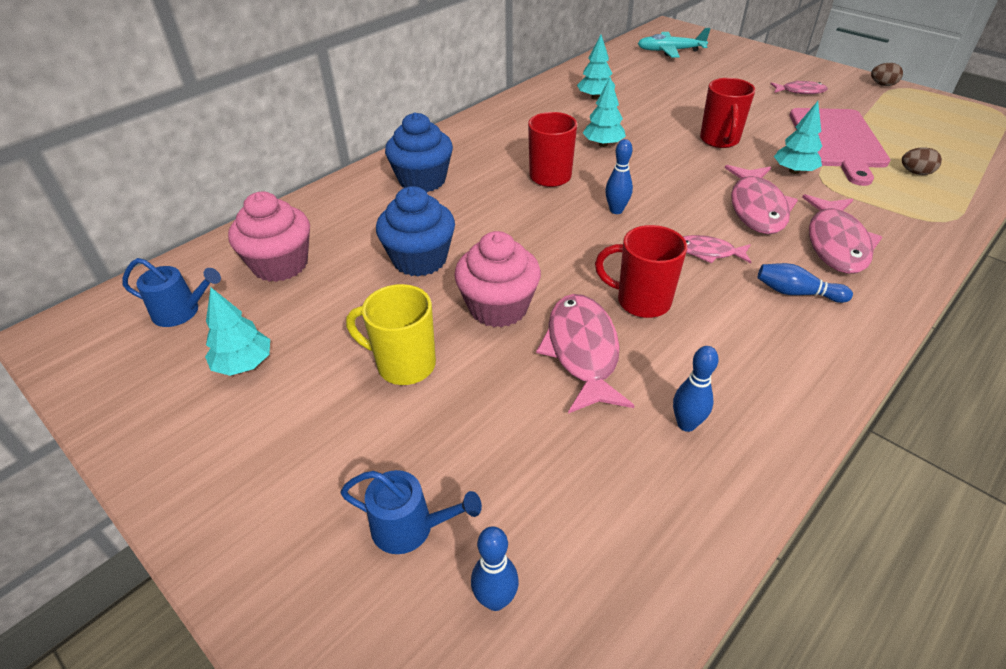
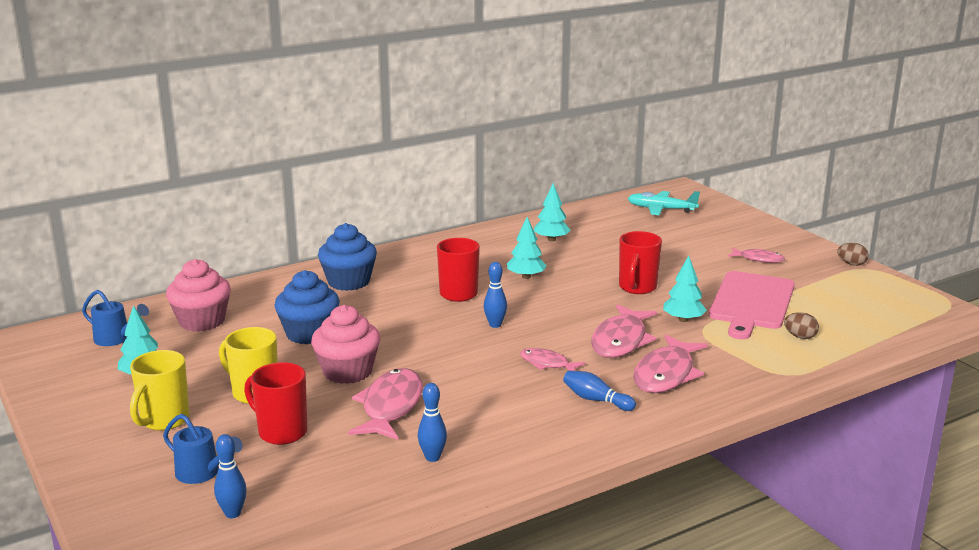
camera: 15 degrees right, 20 degrees down
red mug [595,225,687,318] -> red mug moved to [244,362,307,445]
none -> yellow mug [130,350,189,431]

